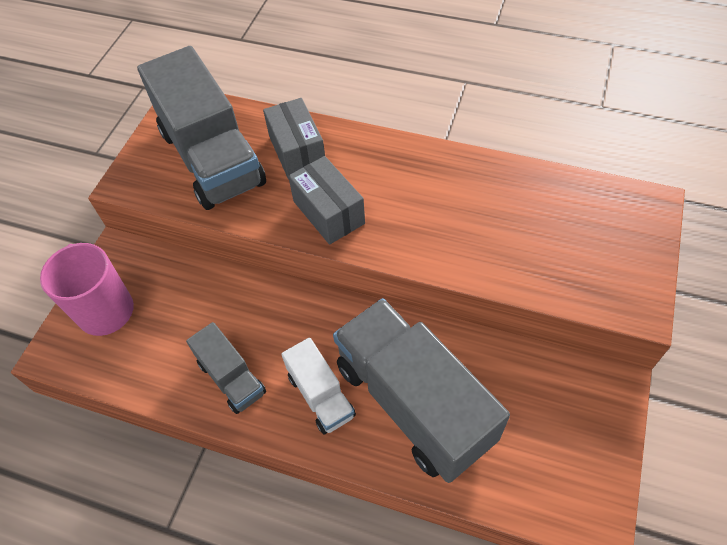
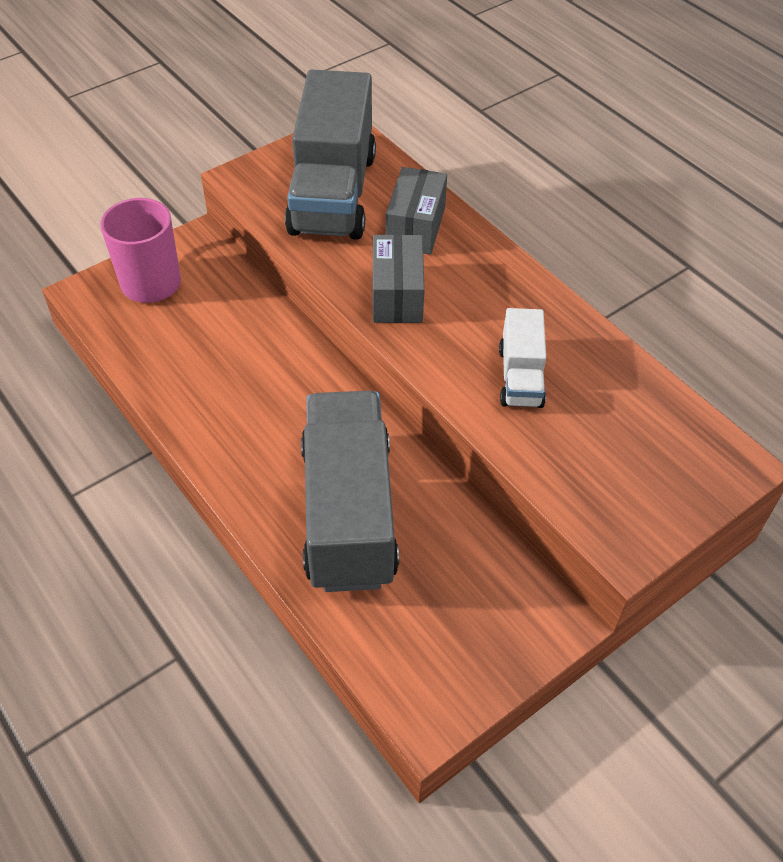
camera: 30 degrees right, 5 degrees down
grey truck [186,322,266,414] -> none
white truck [281,338,356,434] -> white truck moved to [499,308,546,408]

